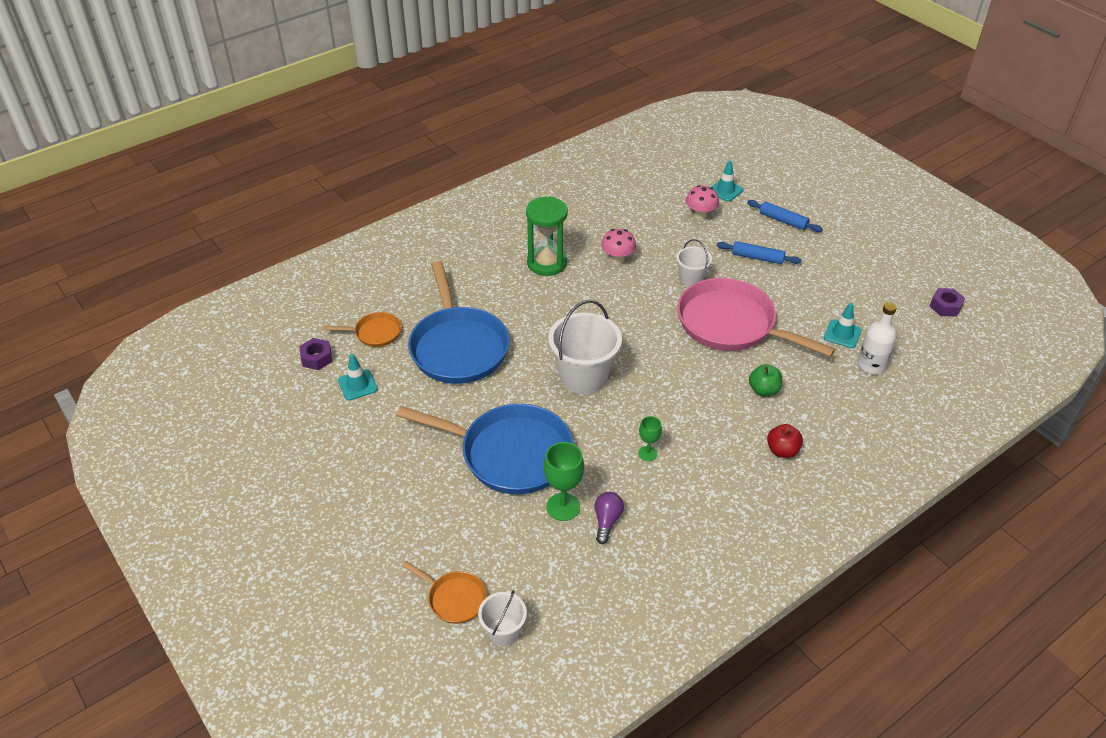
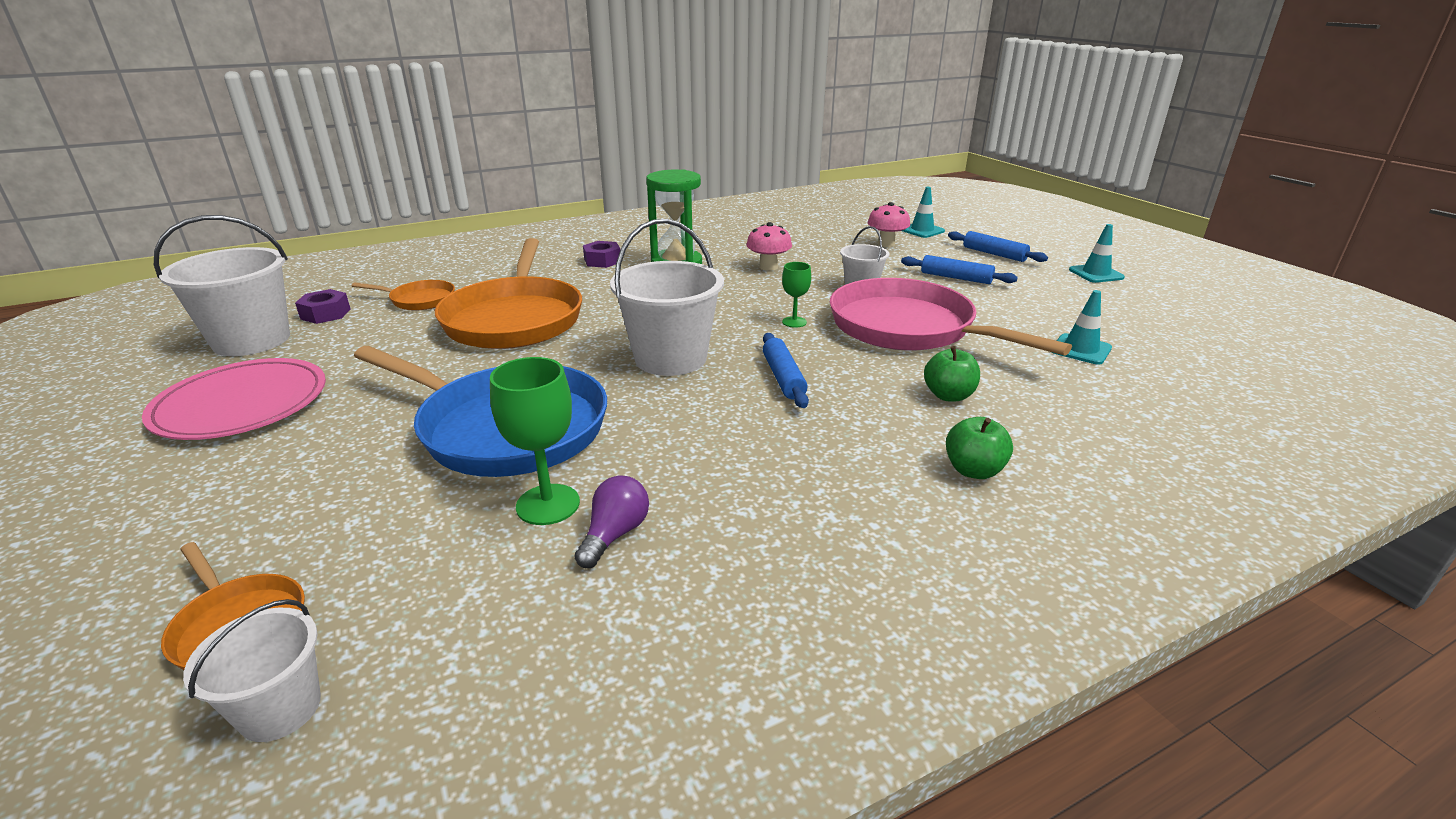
camera: 10 degrees right, 15 degrees down
turquoise traffic cone [338,354,378,401] -> turquoise traffic cone moved to [1069,224,1125,283]
blue pan [408,261,509,384] -> orange pan [435,238,582,349]
green goblet [638,416,662,461] -> green goblet moved to [782,262,811,328]
red apple [767,424,803,458] -> green apple [946,417,1013,479]
white bottle [858,302,897,374] -> none
purple nut [929,288,965,317] -> purple nut moved to [583,241,620,268]
none -> pink plate [142,358,326,440]
none -> white bucket [154,215,290,356]
none -> blue rolling pin [763,333,809,408]

